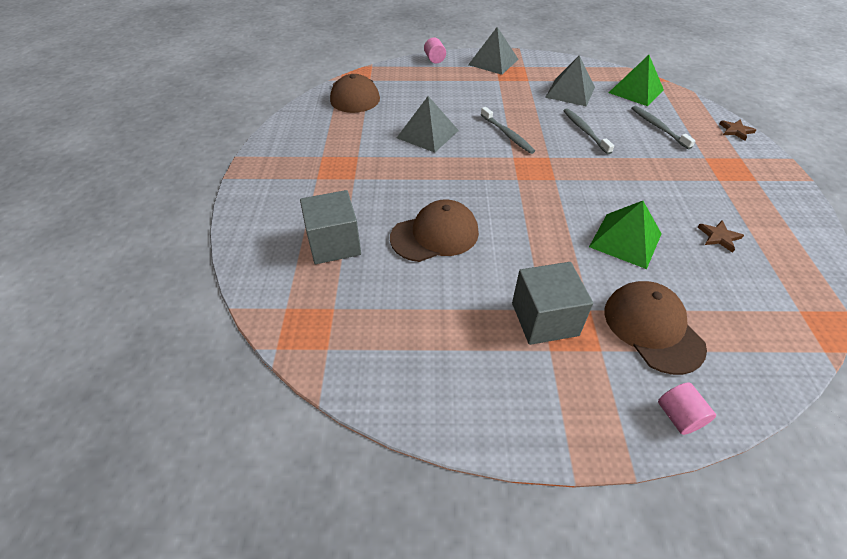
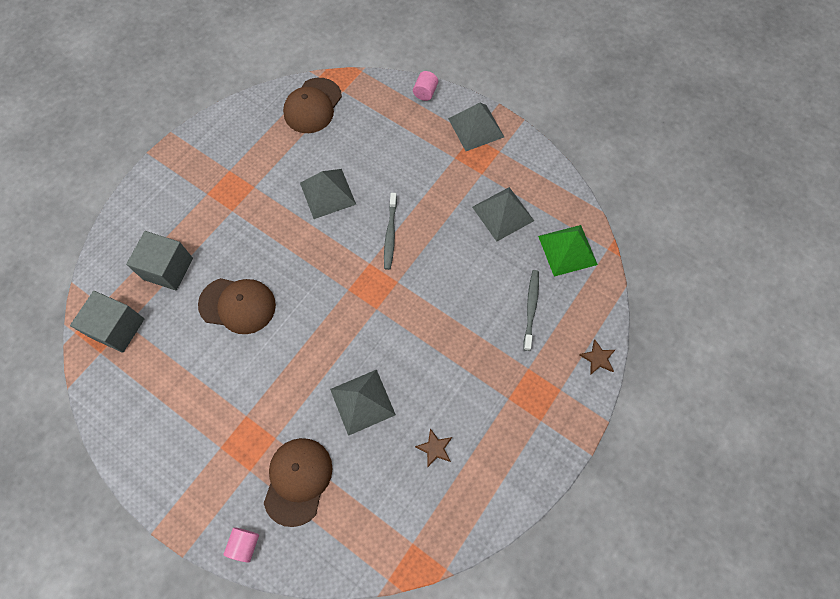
camera: 35 degrees right, 20 degrees up
grey cube [512,262,593,345] -> grey cube moved to [70,291,144,353]
grey toothbrush [563,108,614,154] -> none
green pyramid [589,201,662,269] -> grey pyramid [330,369,396,436]

